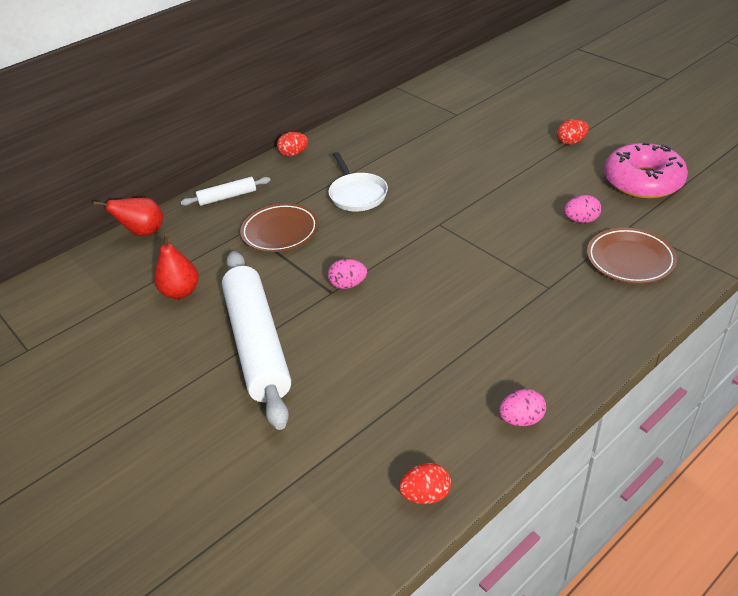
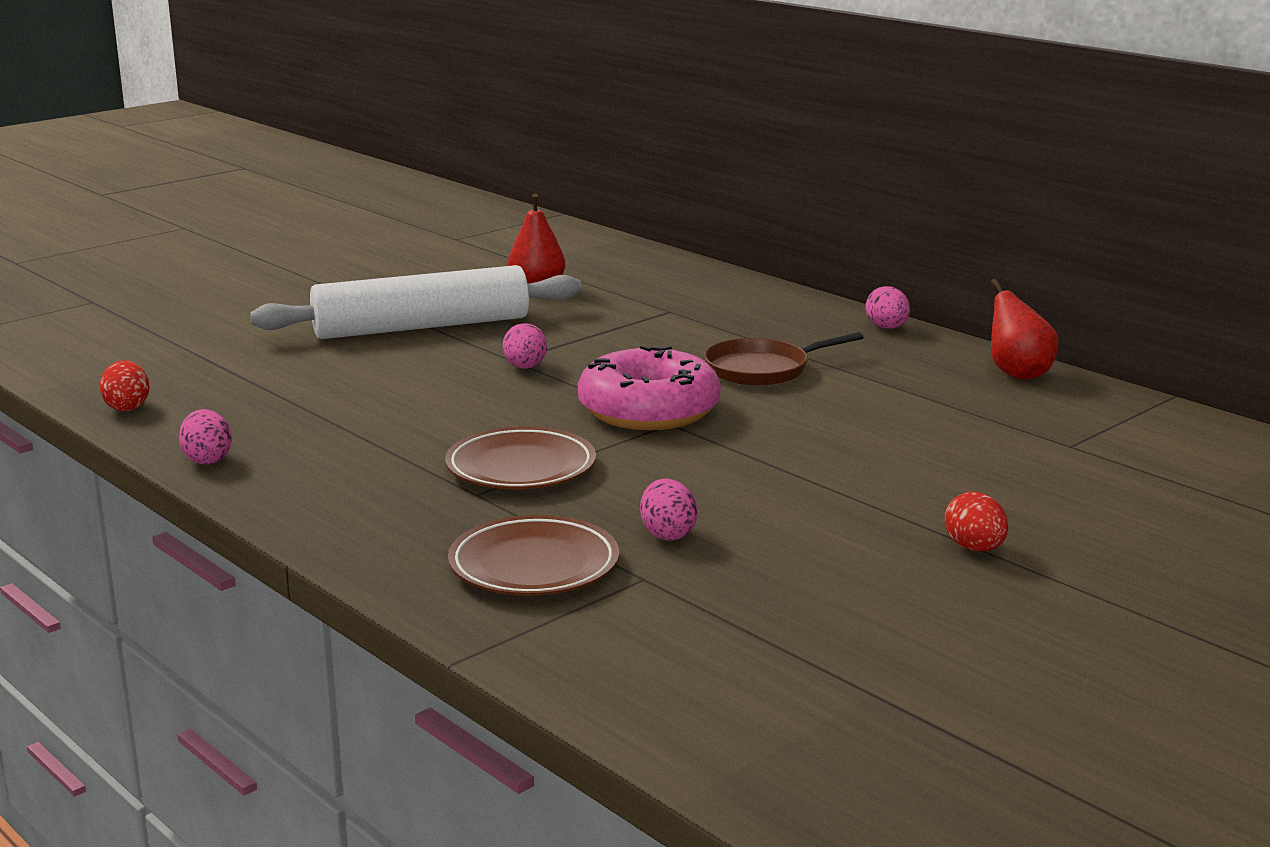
camera: 85 degrees right, 20 degrees down
red pear [93,198,163,236] -> red pear moved to [991,279,1059,380]
white rolling pin [181,177,271,206] -> none
brown plate [240,203,318,252] -> brown plate moved to [445,426,596,489]
red egg [277,132,308,157] -> pink egg [865,286,910,329]
white pan [328,152,388,211] -> brown pan [704,332,864,386]
pink donut [604,143,688,199] -> pink donut moved to [578,345,721,430]

